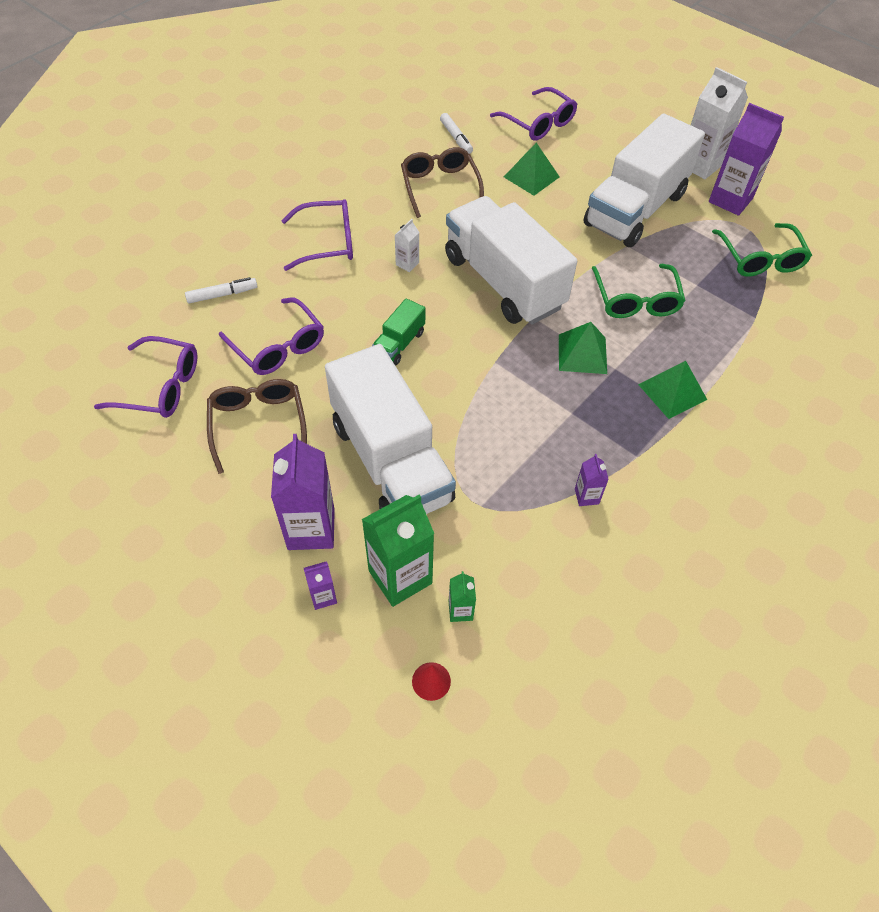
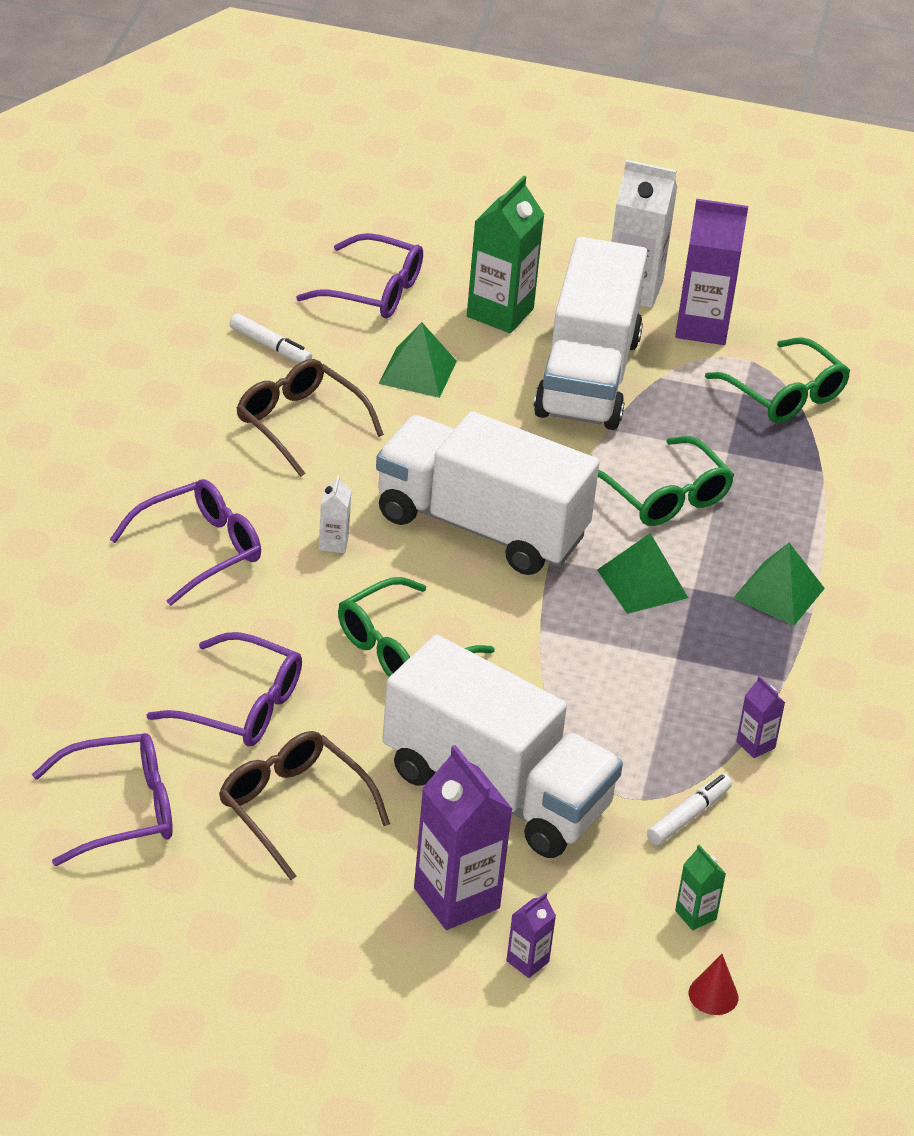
camera: 30 degrees left, 15 degrees down
white marker [185,277,258,303] -> white marker moved to [647,774,732,845]
green carton [362,495,434,607] -> green carton moved to [467,175,545,333]
green truck [372,298,425,365] -> green glasses [338,577,495,677]

